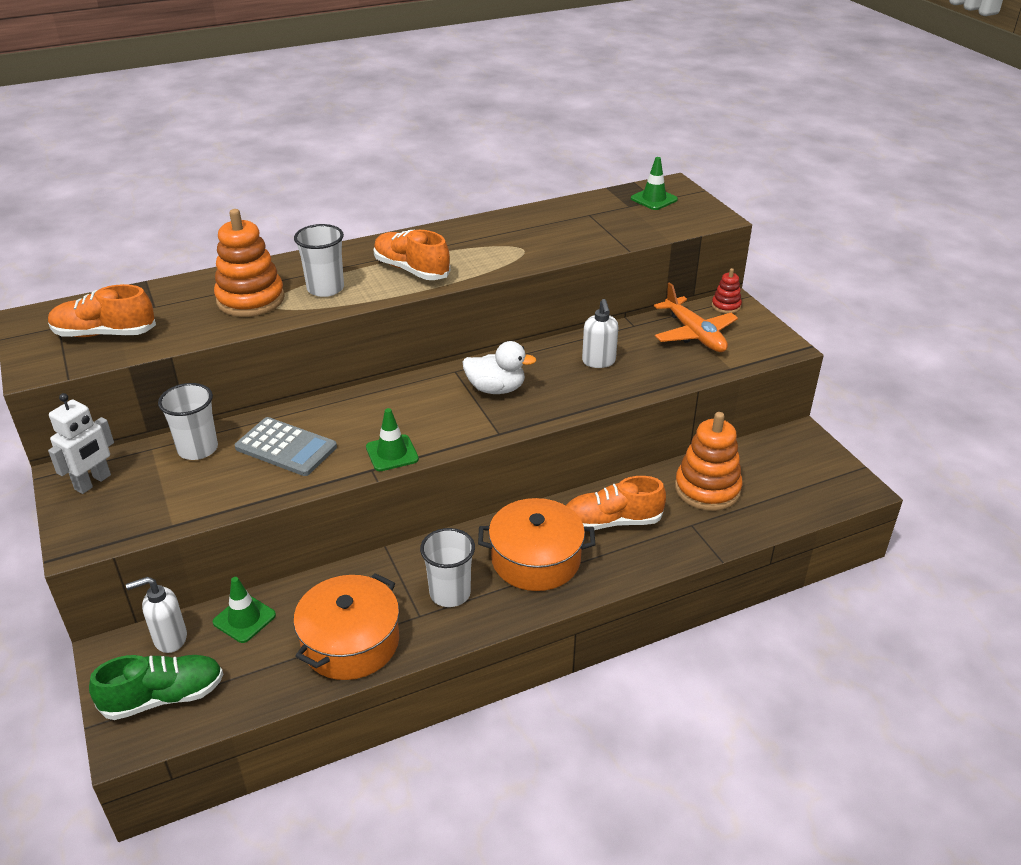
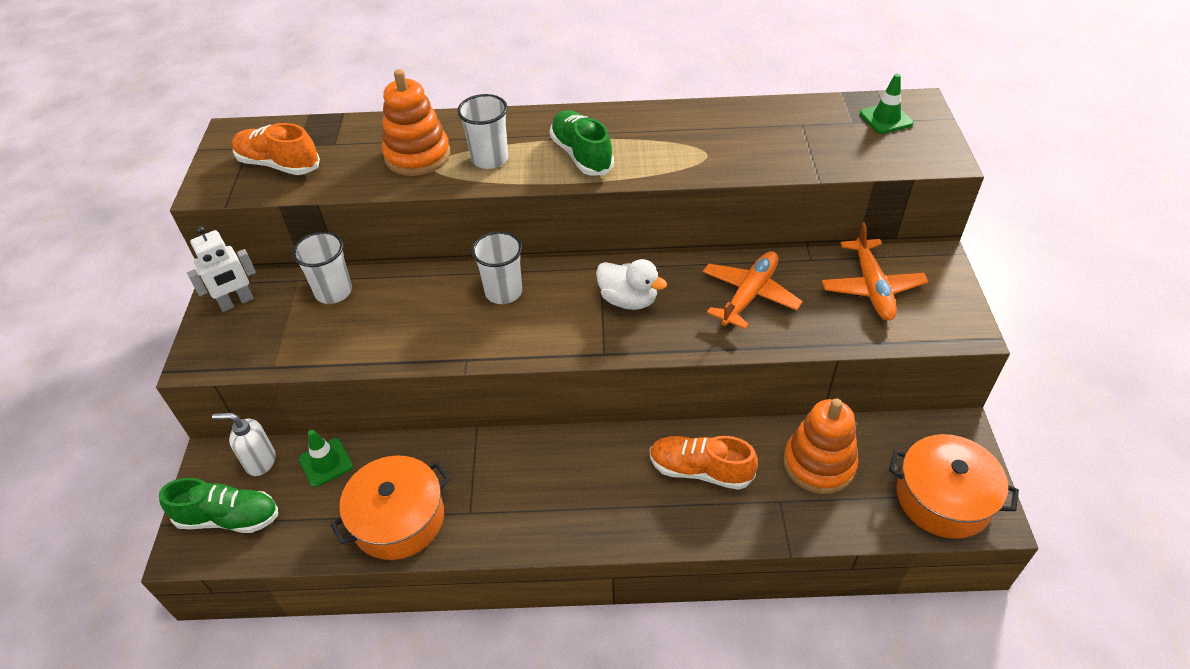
camera: 25 degrees right, 10 degrees up
grey calculator [235,417,337,476] -> none
green traffic cone [366,408,419,471] -> none
orange shoe [374,230,451,280] -> green shoe [550,110,614,176]
white cup [420,528,475,607] -> white cup moved to [472,231,522,304]
orange pot [478,498,595,591] -> orange pot moved to [889,434,1019,539]
white soap dispenser [582,299,618,368] -> orange plane [703,251,803,329]
red stacking toy [712,268,742,314] -> none

